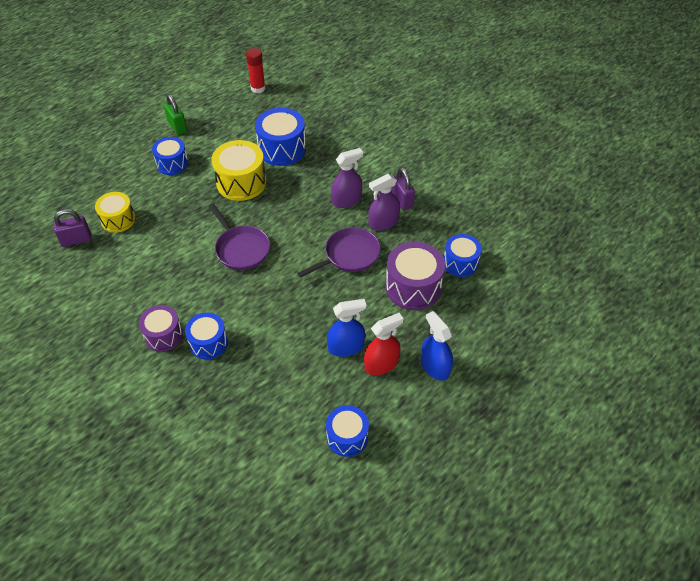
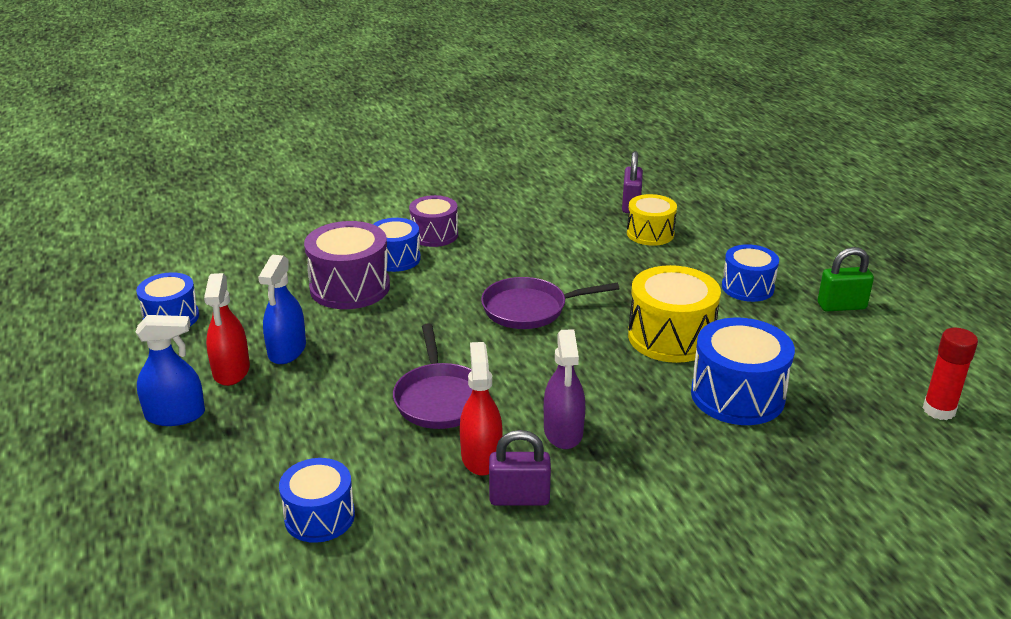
camera: 115 degrees right, 20 degrees down
purple spray bottle [368,174,400,231] -> red spray bottle [460,342,502,476]
purple drum [386,242,445,310] -> purple drum moved to [304,221,390,309]

